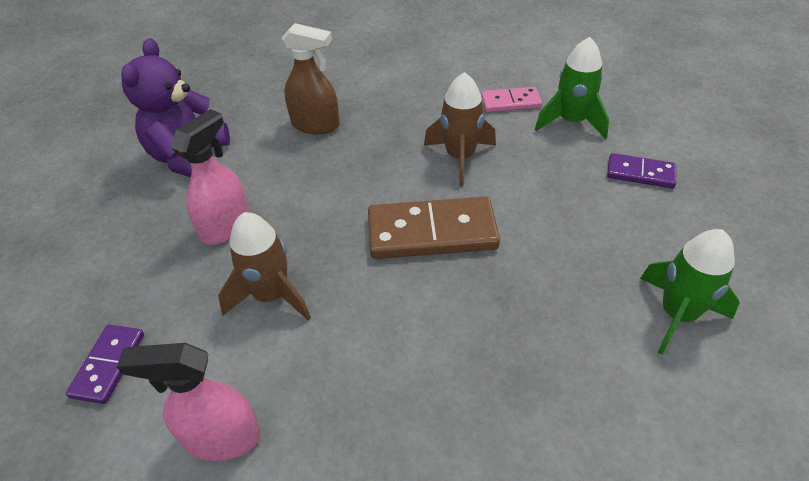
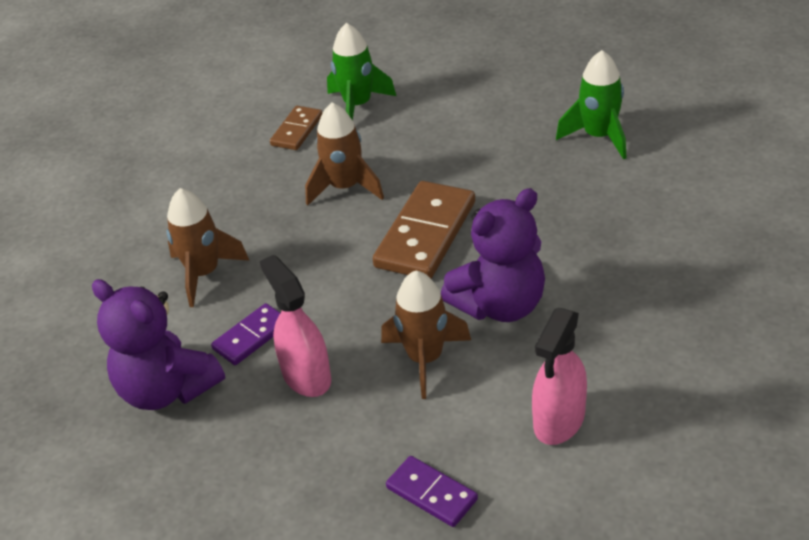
camera: 60 degrees left, 5 degrees down
brown spray bottle [281,23,340,135] -> brown rocket [166,188,250,307]
pink domino [481,87,542,112] -> brown domino [270,106,322,150]
purple domino [607,153,676,188] -> purple domino moved to [211,303,280,365]
none -> purple teddy bear [441,188,545,322]

